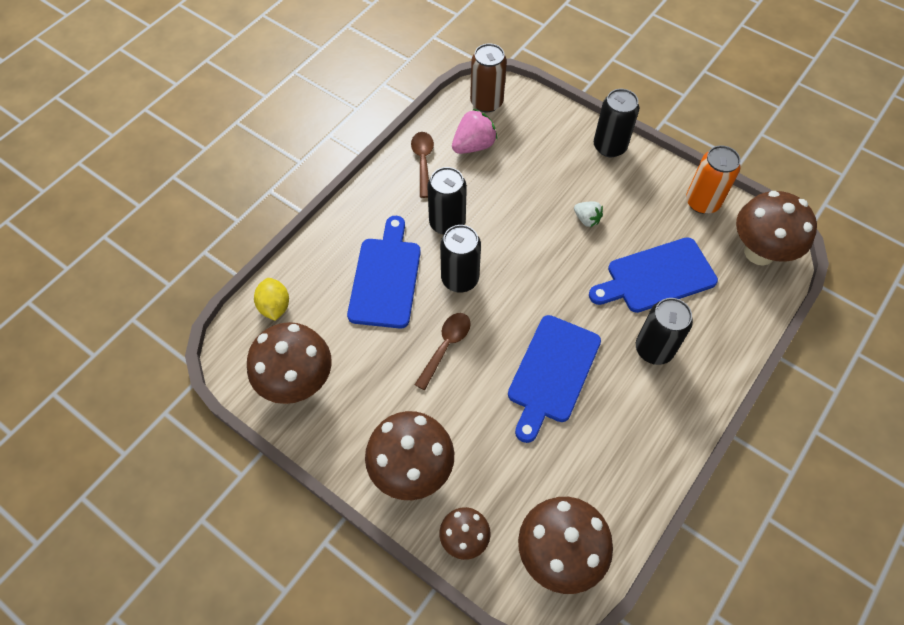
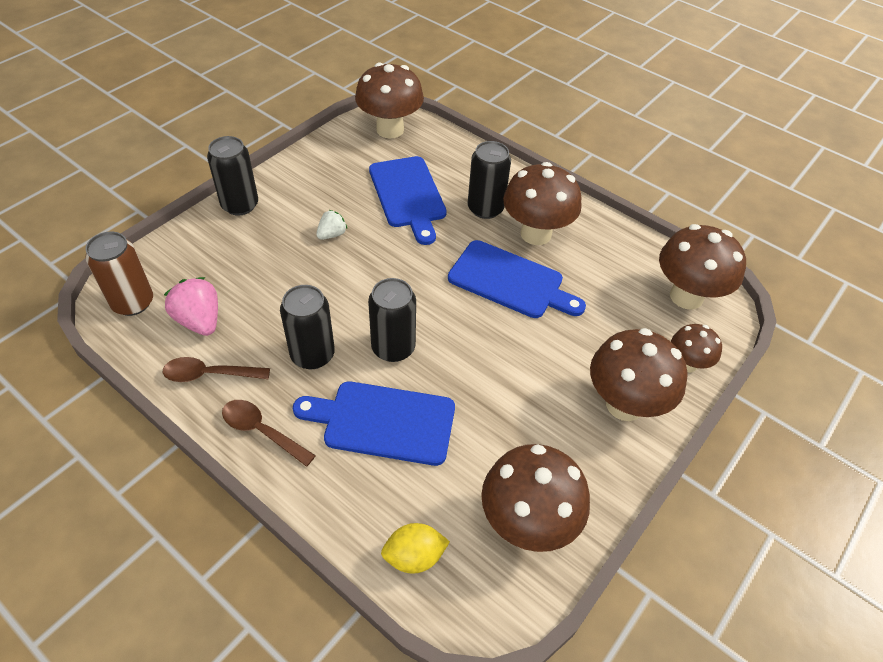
camera: 90 degrees left, 10 degrees down
brown spoon [415,313,471,390] -> brown spoon moved to [222,400,316,467]
orange can [686,145,741,214] -> none
none -> brown mushroom [503,162,582,245]

